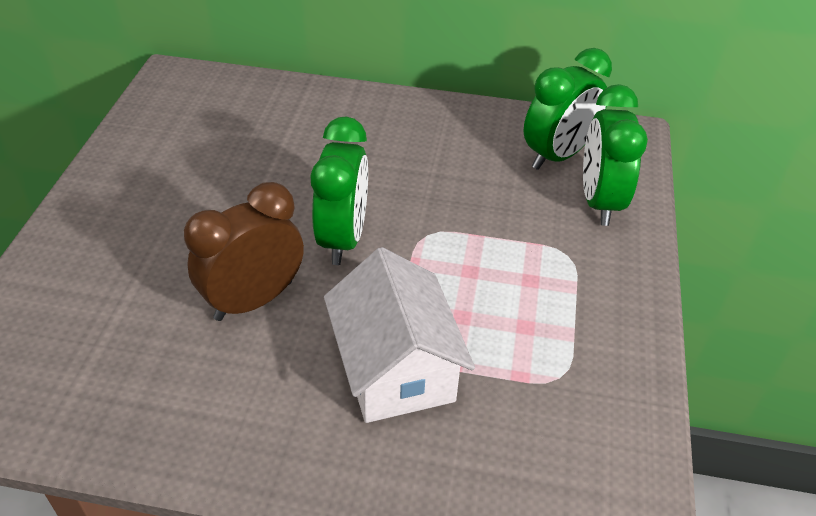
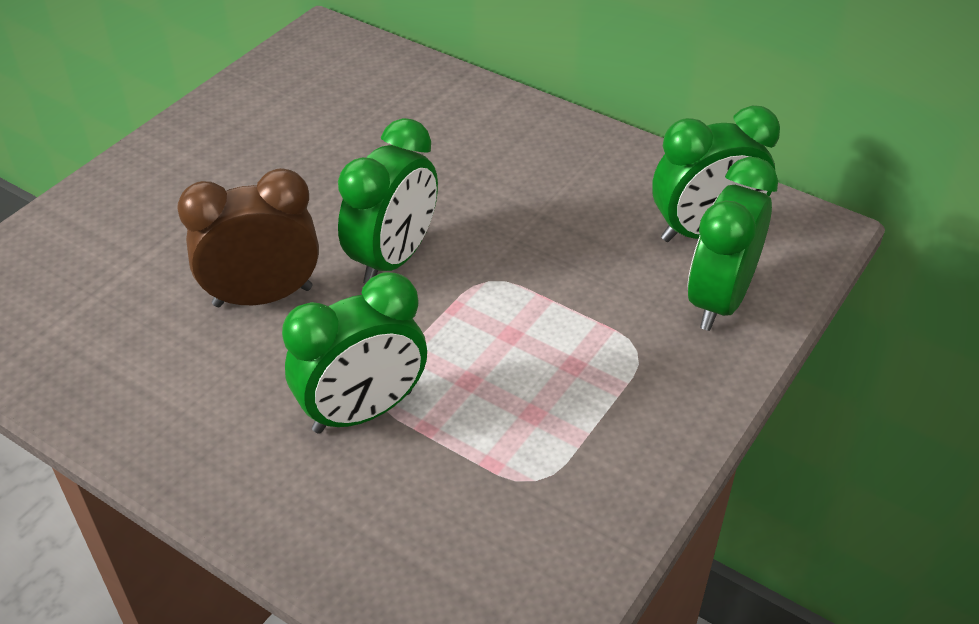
camera: 25 degrees right, 0 degrees up
white house [324,247,475,423] -> green clock [282,272,427,434]

